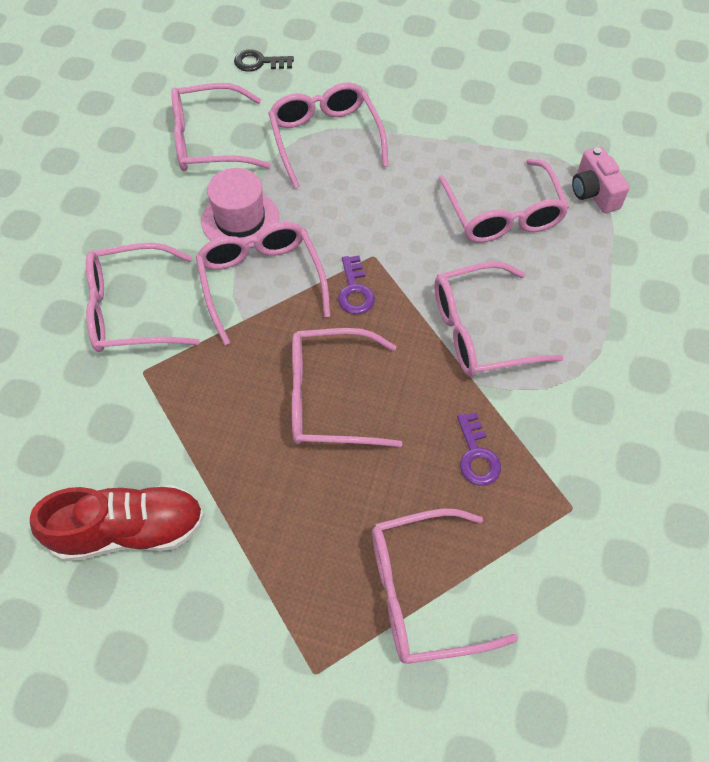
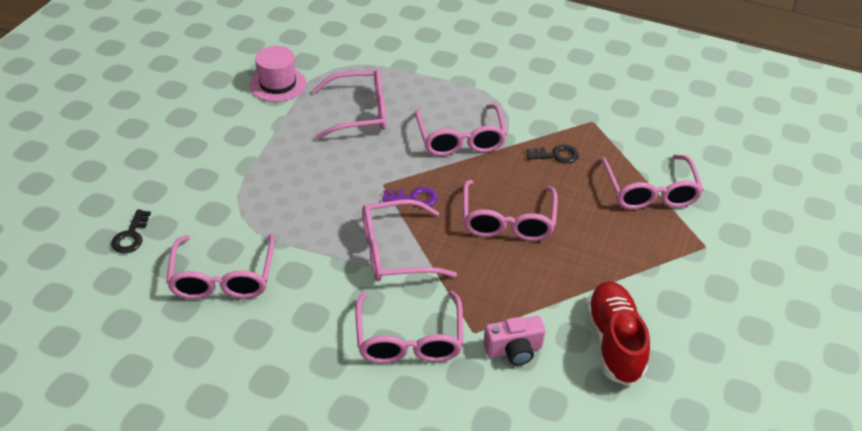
camera: 85 degrees left, 15 degrees down
pink hat [201,168,279,249] -> pink hat moved to [249,46,306,102]
pink glasses [268,82,388,189] -> none
purple key [457,412,501,486] -> black key [526,144,579,164]
pink camera [572,146,630,213] -> pink camera moved to [484,316,546,366]

